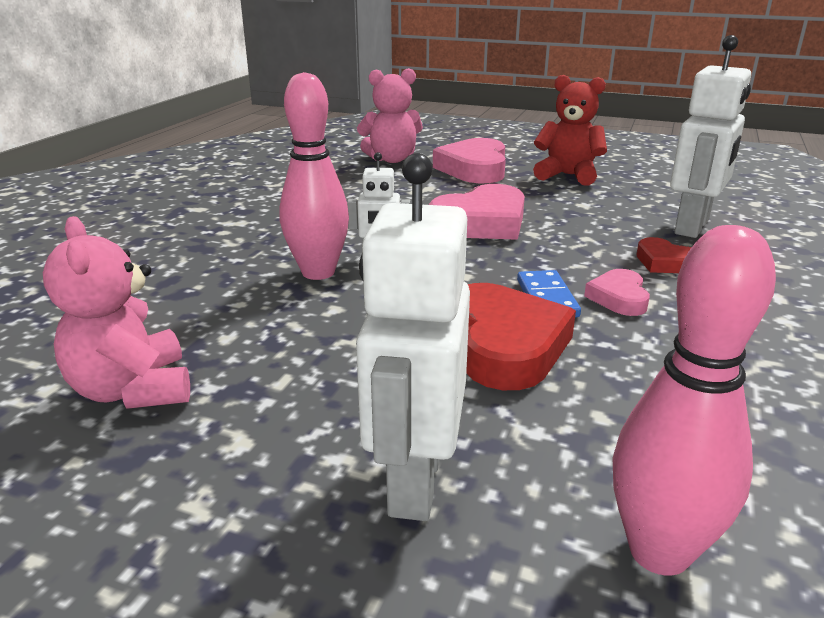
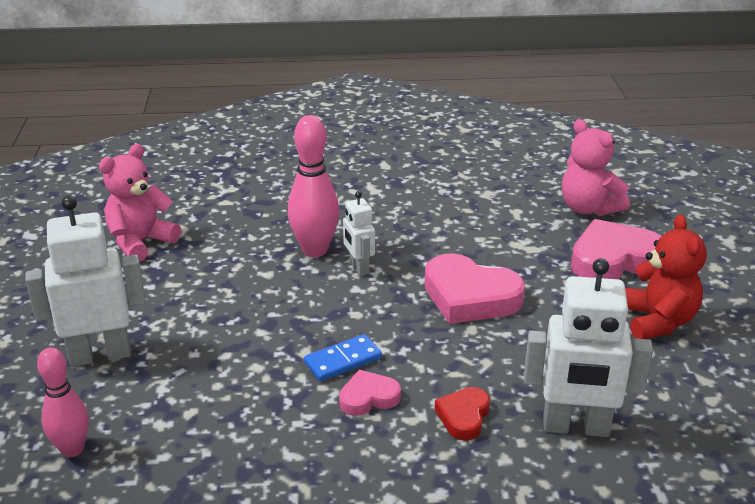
camera: 65 degrees right, 5 degrees up
red heart [466,283,576,390] -> none
pink bowling pin [613,225,776,576] -> pink bowling pin [37,347,89,457], size x0.67

